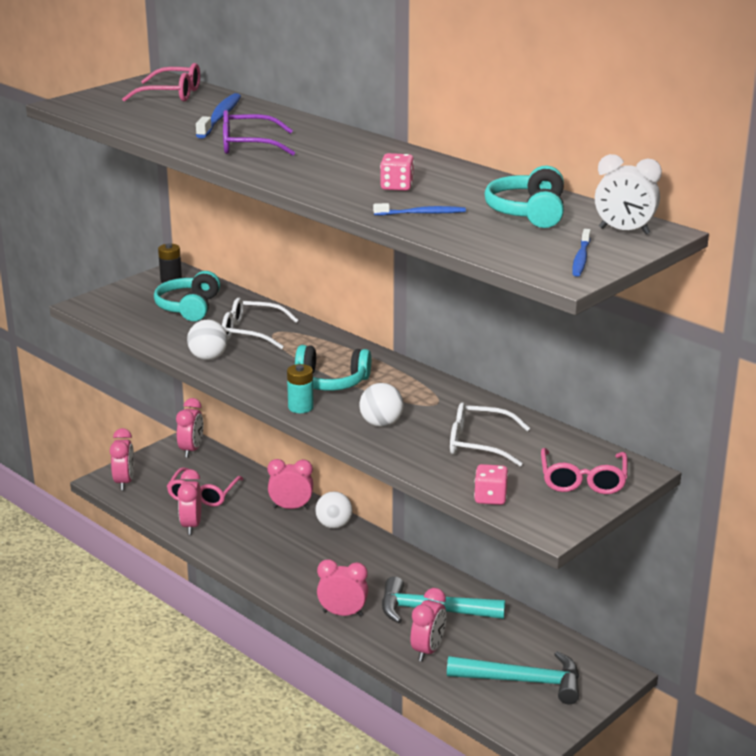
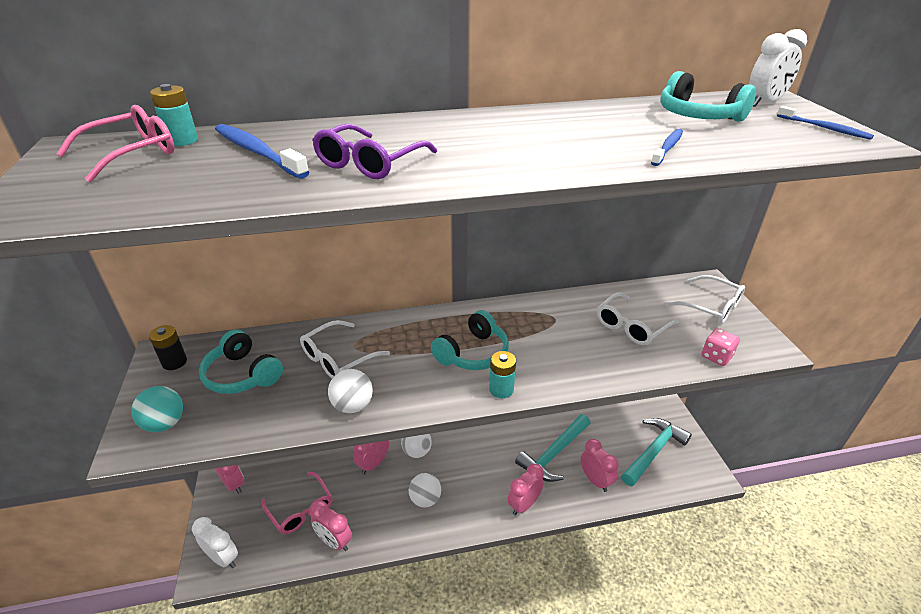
camera: 55 degrees left, 10 degrees up
pink clock [110,428,134,490] -> white clock [192,517,238,568]
white ball [359,383,404,427] -> white ball moved to [409,473,441,508]
pink dice [380,153,414,191] -> none
pink glasses [541,448,628,494] -> white glasses [665,275,745,324]
none -> turquoise ball [131,386,183,432]
none -> turquoise battery [150,84,198,146]

